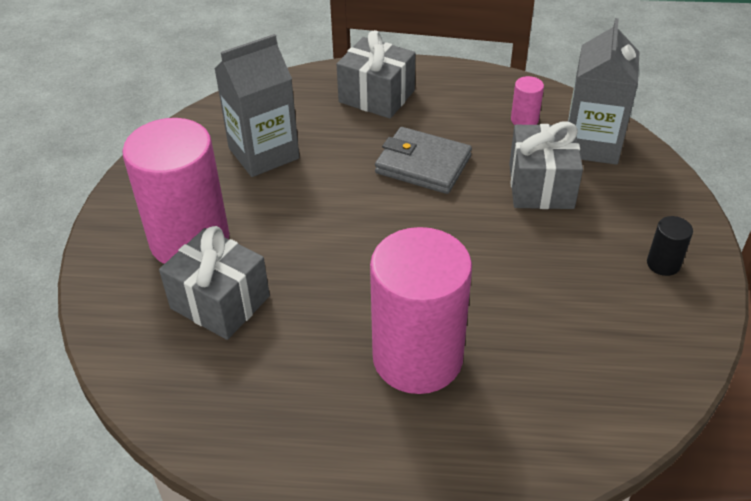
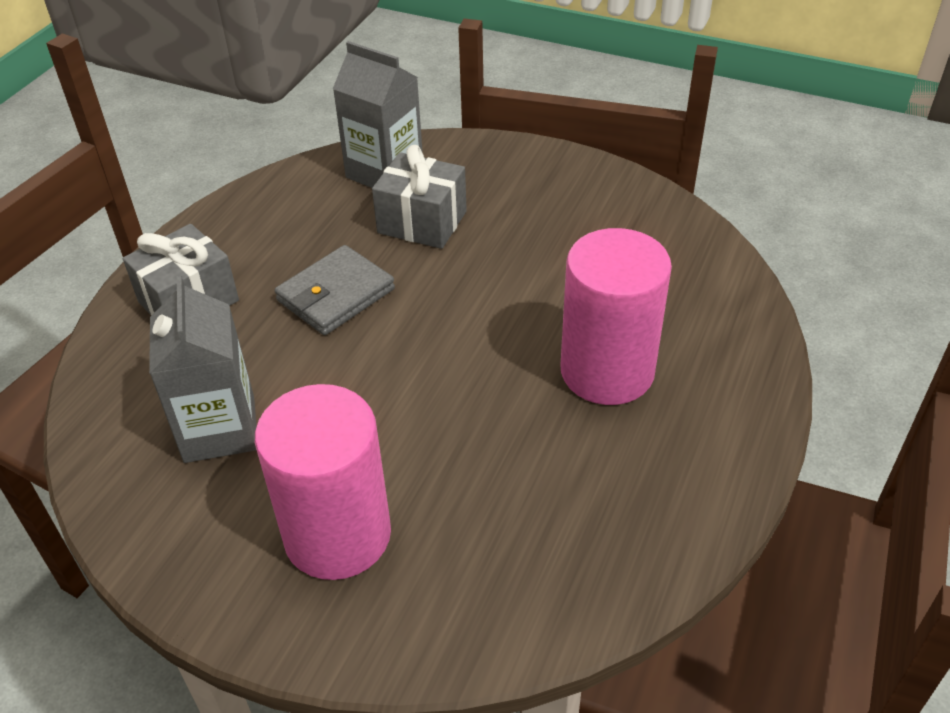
camera: 70 degrees left, 0 degrees up
grey gift [159,226,270,340] -> none
pink cylinder [511,76,544,125] -> none
black cylinder [647,216,693,276] -> none

